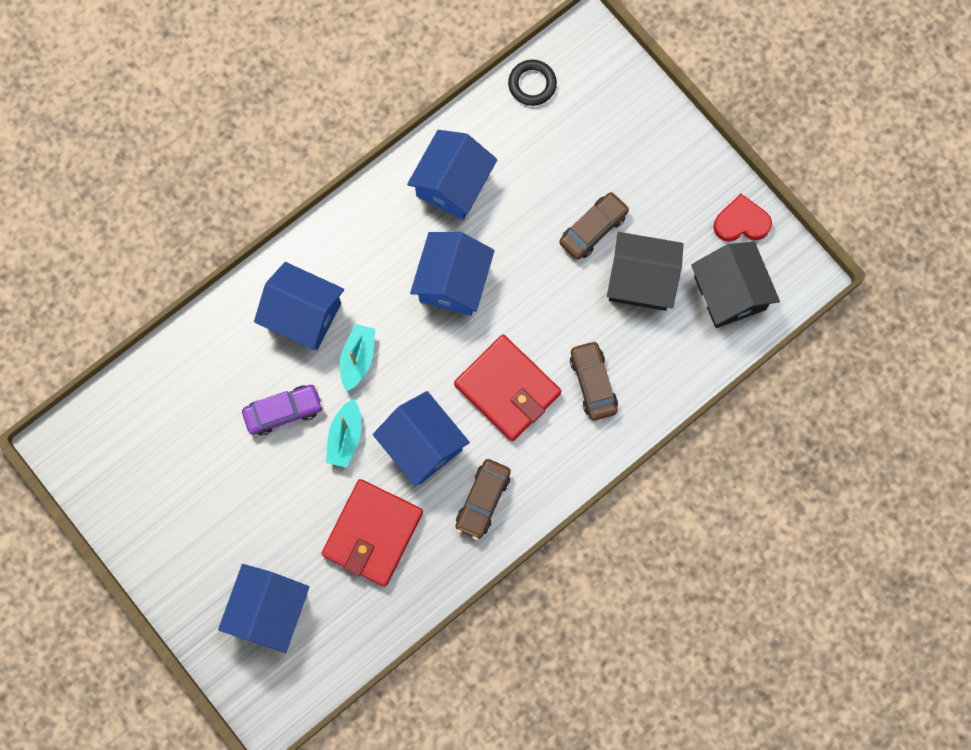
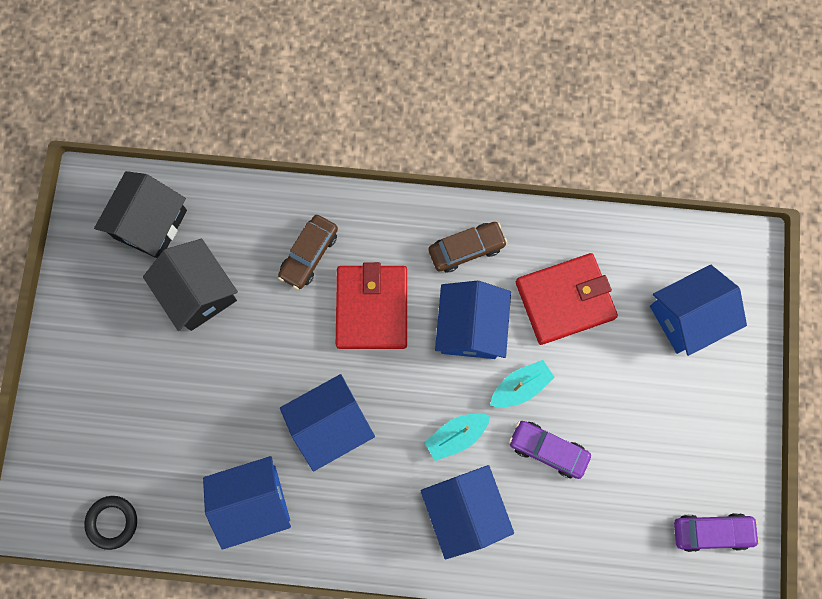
camera: 135 degrees left, 0 degrees up
brown car [559,192,629,260] -> none
red heart [713,194,772,242] -> none
none -> purple car [674,513,760,552]

